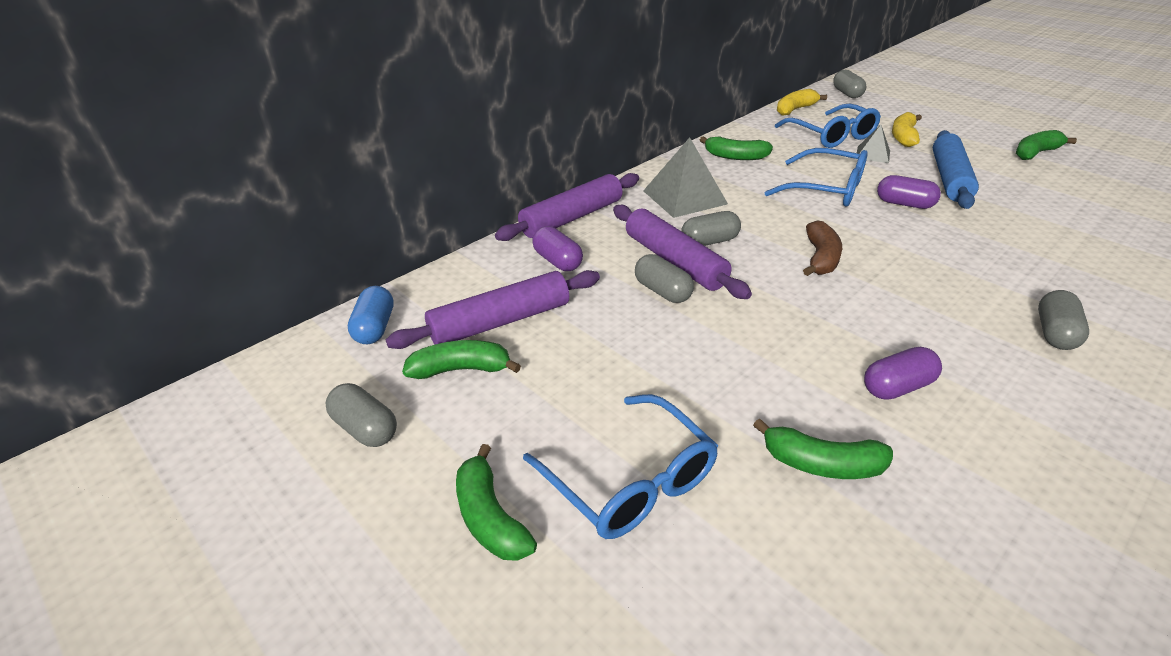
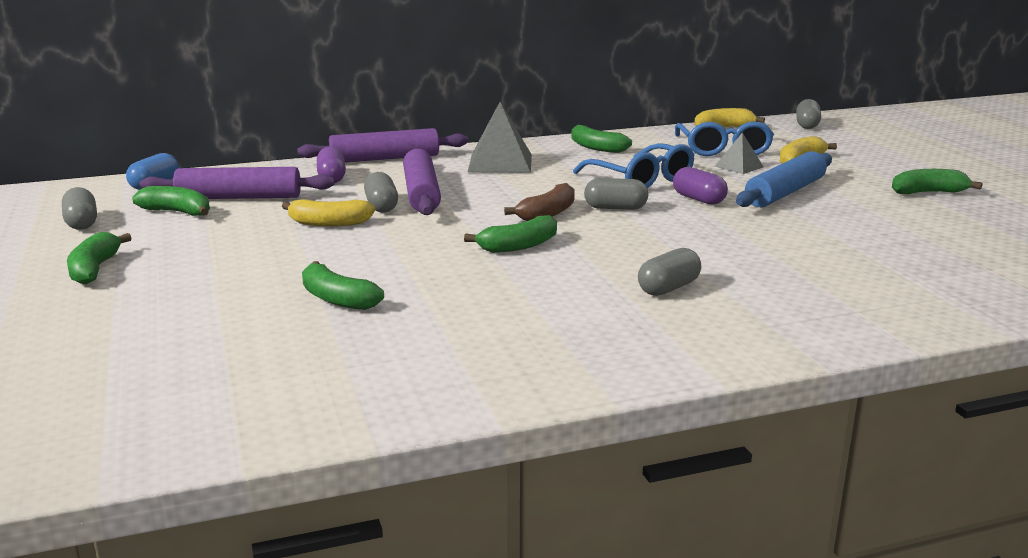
camera: 25 degrees right, 15 degrees down
blue glasses [523,394,718,539] -> none
grey capsule [681,211,741,246] -> grey capsule moved to [584,178,648,210]
purple capsule [864,347,942,400] -> none
none -> yellow banana [282,199,375,227]
none -> green banana [464,215,557,253]

